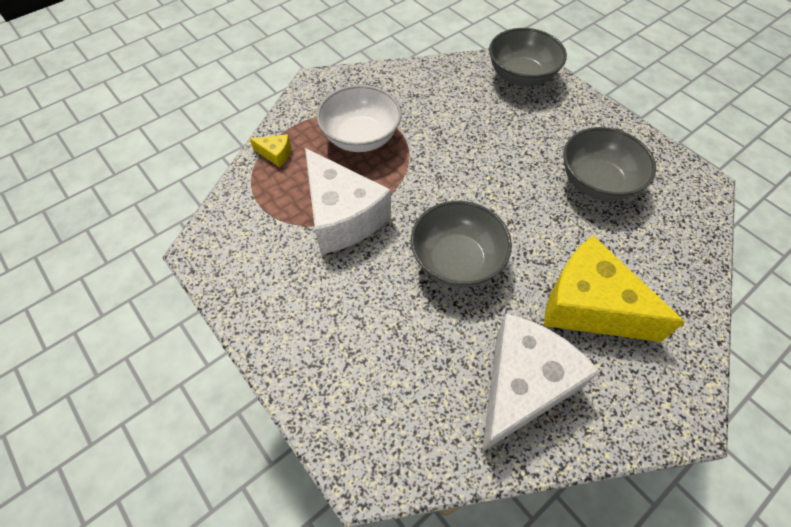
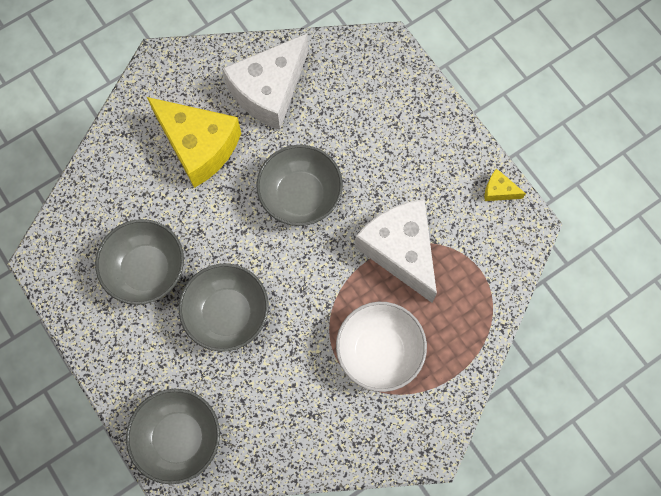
camera: 175 degrees left, 15 degrees up
yellow cheese [250,134,291,167] -> yellow cheese moved to [484,168,526,201]
none -> grey bowl [179,263,269,352]

